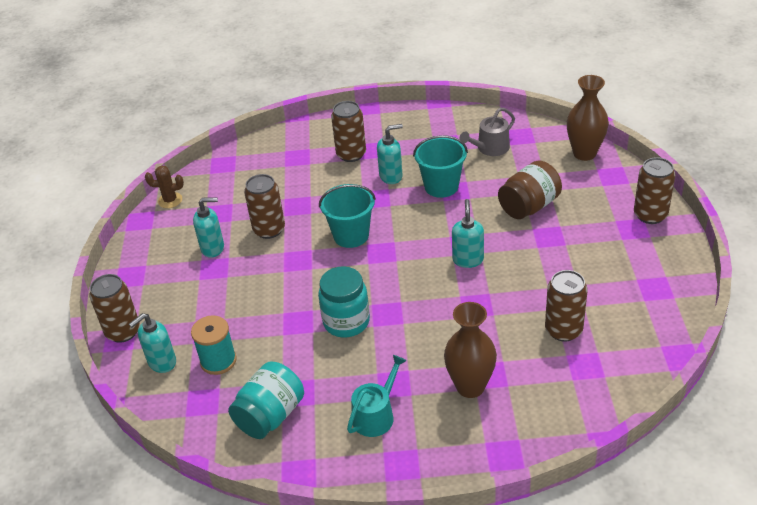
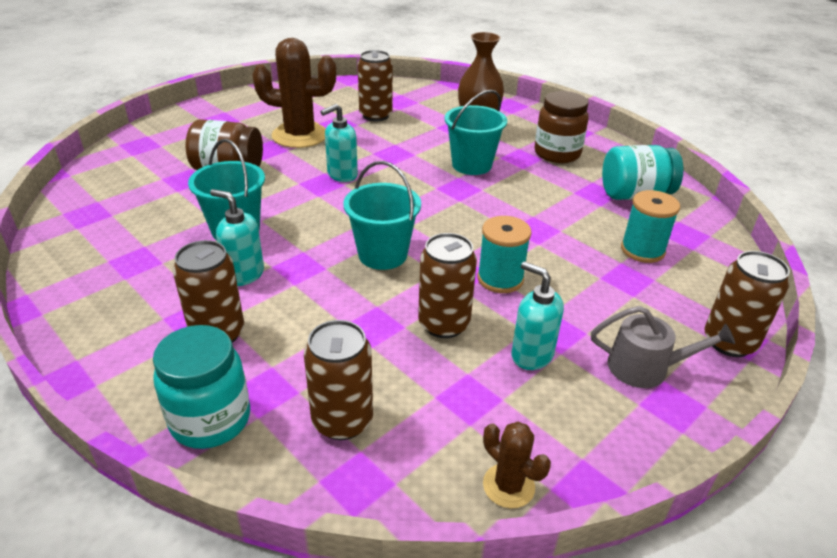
camera: 135 degrees left, 5 degrees down
turquoise soap dispenser [129,313,176,373] -> none
turquoise jar [318,266,370,337] -> turquoise jar moved to [153,325,250,449]
turquoise watering can [347,355,407,437] -> brown jar [535,91,589,163]
grey watering can [460,108,515,156] -> grey watering can moved to [591,306,735,388]
brown vase [567,75,609,161] -> none
brown can [634,157,675,224] -> brown can moved to [304,320,373,440]
none -> brown cactus [252,38,336,148]
none -> turquoise bucket [445,90,507,175]
none -> turquoise spool [477,216,532,293]

